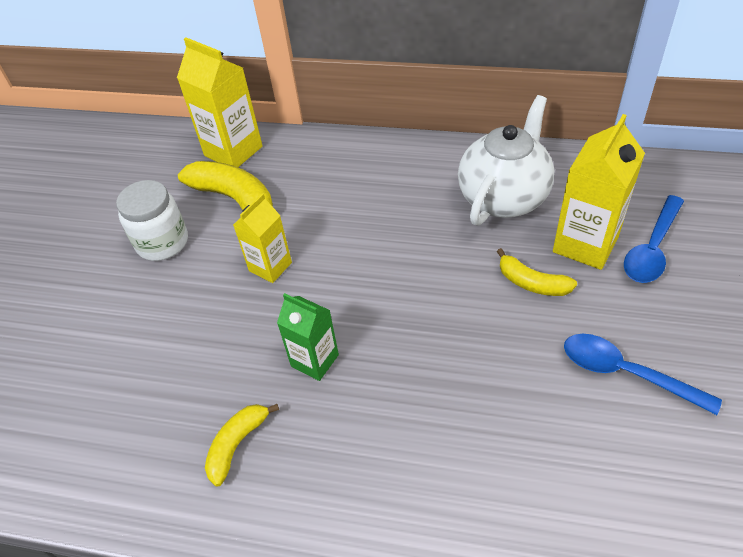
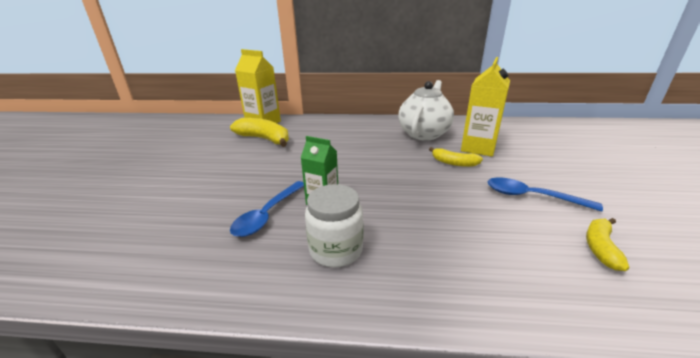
camera: 10 degrees left, 20 degrees down
white jar [116,180,188,261] -> white jar moved to [305,184,363,267]
yellow banana [205,404,279,487] -> yellow banana moved to [586,218,629,271]
yellow carton [233,193,292,283] -> none
blue spoon [624,195,684,283] -> blue spoon moved to [230,181,304,237]

